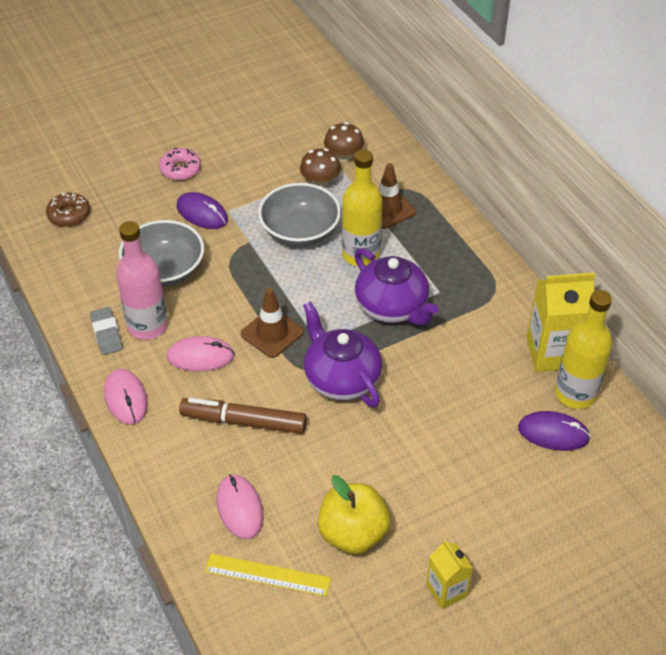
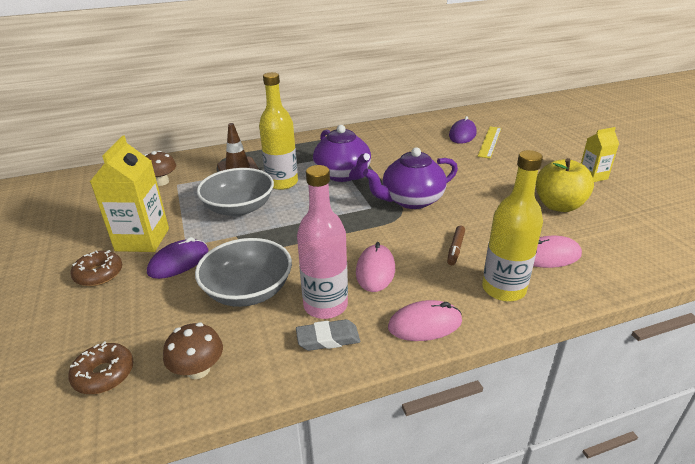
camera: 80 degrees left, 15 degrees down
pink donut [159,148,201,180] -> brown donut [71,250,122,286]
brown marker [179,398,307,434] -> brown marker [447,226,465,265], size x0.52
yellow ruler [205,554,331,596] -> yellow ruler moved to [478,126,501,158]
brown traffic cone [241,288,304,358] -> none
brown mushroom [300,148,341,188] -> brown mushroom moved to [163,323,223,379]
purple teapot [354,248,439,326] -> purple teapot turned 90 degrees clockwise [313,125,371,182]
yellow carton [526,273,595,372] -> yellow carton moved to [90,136,169,252]
yellow bottle [555,290,612,409] -> yellow bottle moved to [482,150,543,302]

